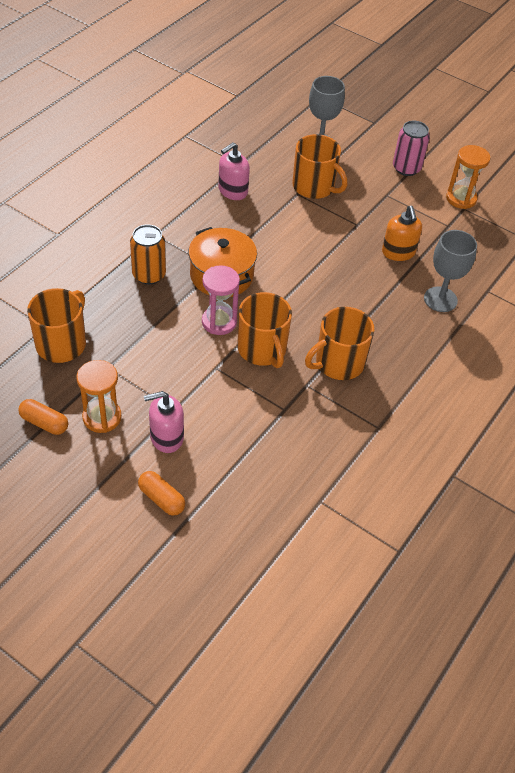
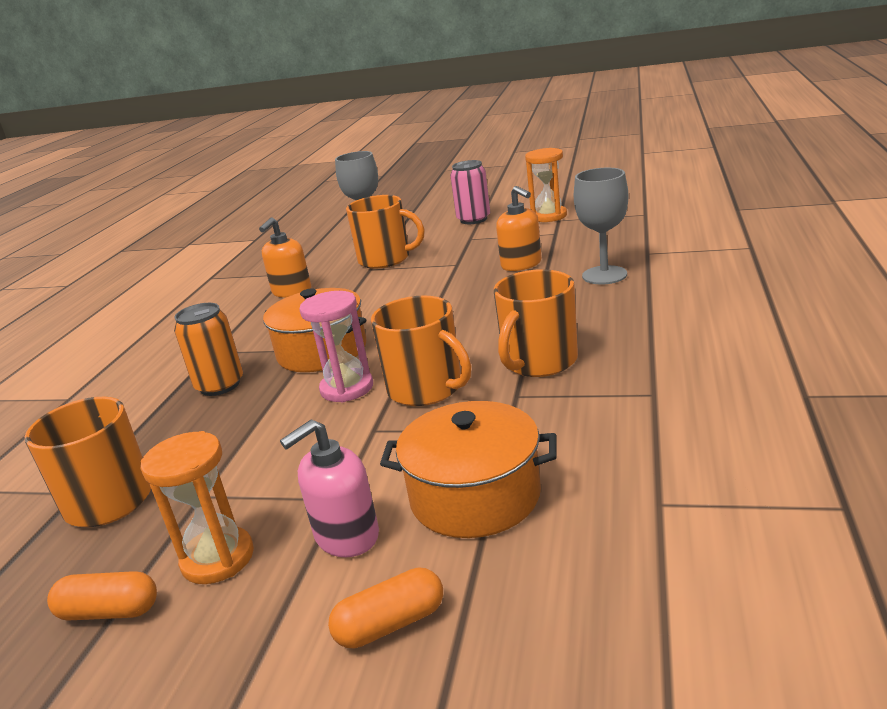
camera: 15 degrees left, 25 degrees down
orange capsule [138,471,185,516] -> orange capsule turned 45 degrees counterclockwise [328,567,443,648]
pink soap dispenser [218,142,250,200] -> orange soap dispenser [259,217,311,298]
none -> orange pot [380,401,556,538]

